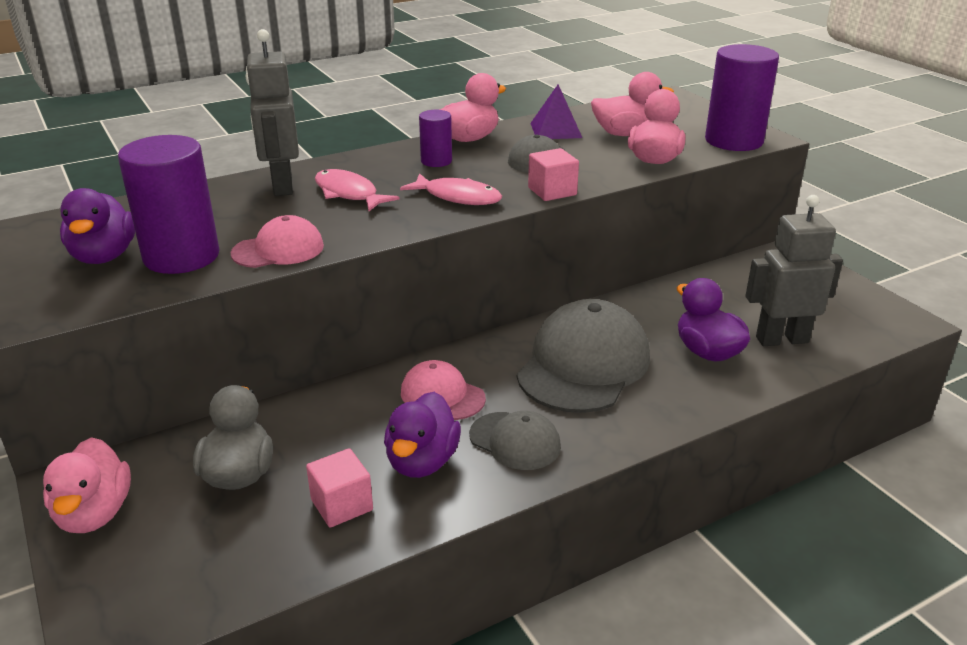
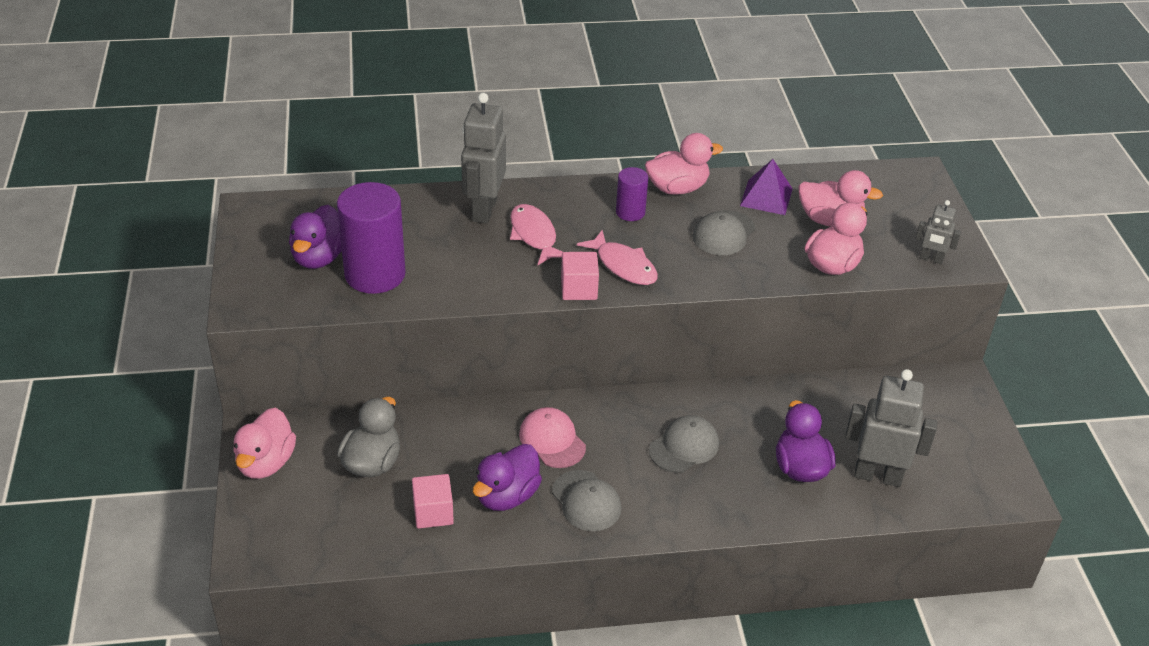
camera: 20 degrees right, 10 degrees up
pink cap [231,215,324,268] -> none
grey cap [517,299,650,413] -> grey cap [649,415,719,473], size x0.54
pink cube [528,148,579,201] -> pink cube moved to [561,252,599,300]
purple cylinder [705,44,779,151] -> grey robot [916,200,961,264]

